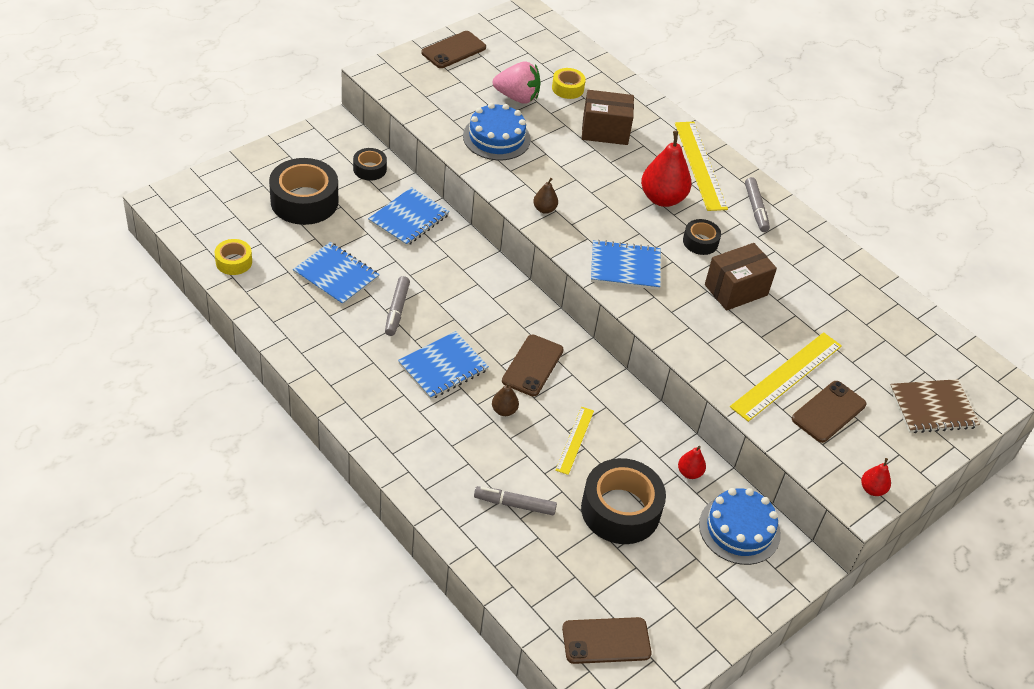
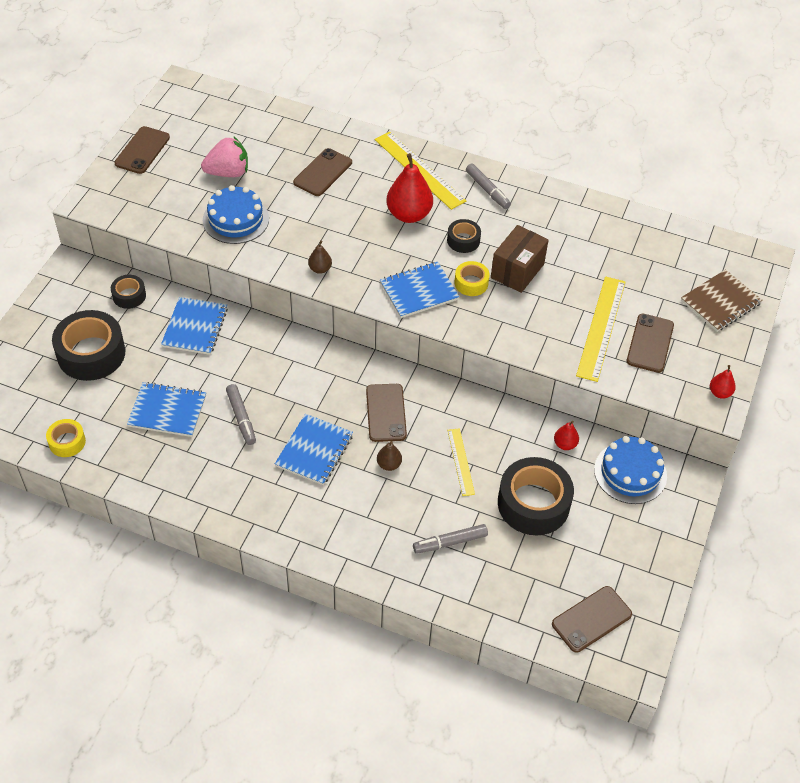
camera: 25 degrees left, 5 degrees up
yellow tape [552,68,586,99] -> yellow tape moved to [454,261,490,296]
brown box [582,90,634,145] -> brown phone [293,148,352,196]

